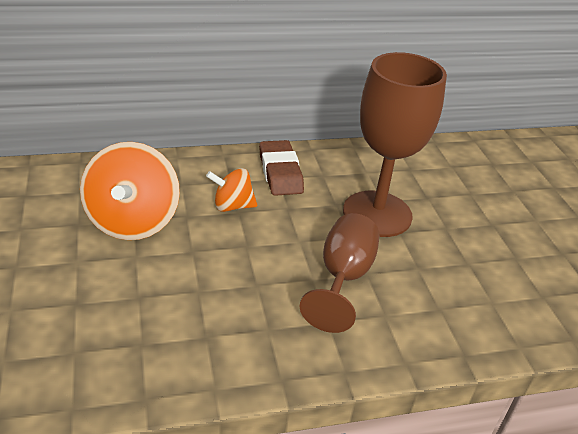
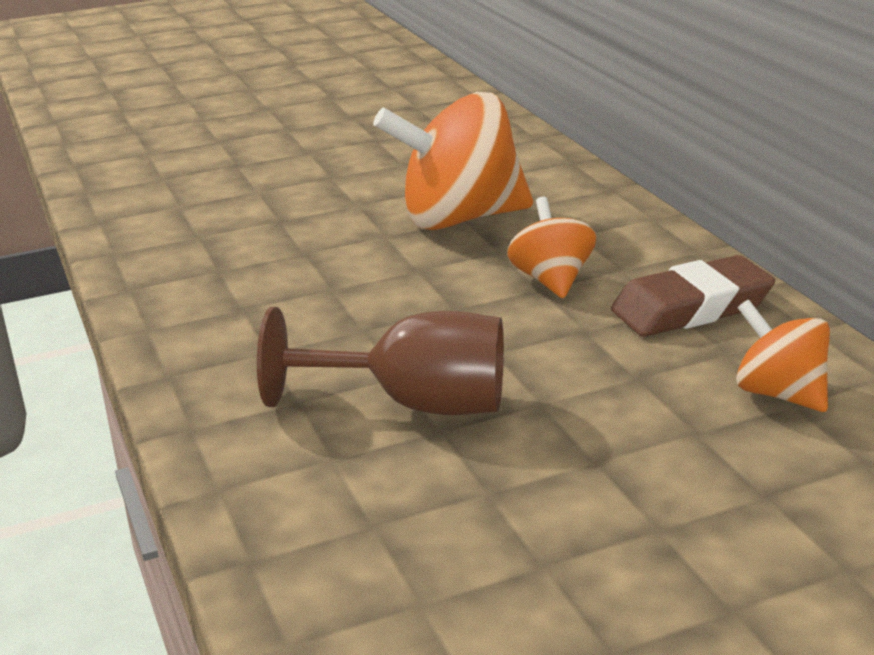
camera: 85 degrees right, 10 degrees down
brown goblet [343,52,447,237] -> none
none -> orange spinning top [736,300,830,412]

